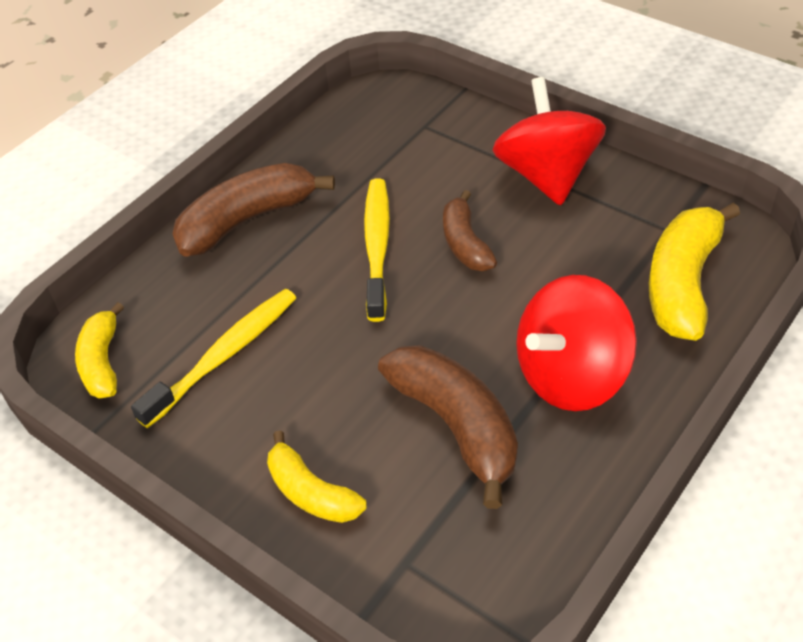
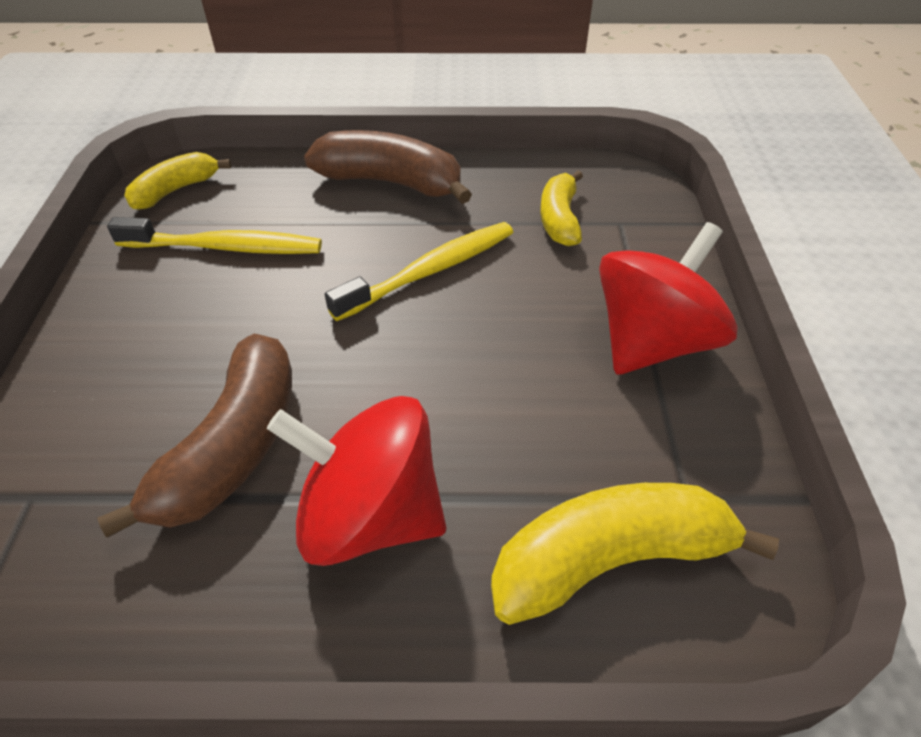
camera: 50 degrees right, 0 degrees up
yellow banana [267,430,367,523] -> yellow banana moved to [540,171,583,246]
brown banana [443,190,497,271] -> none

